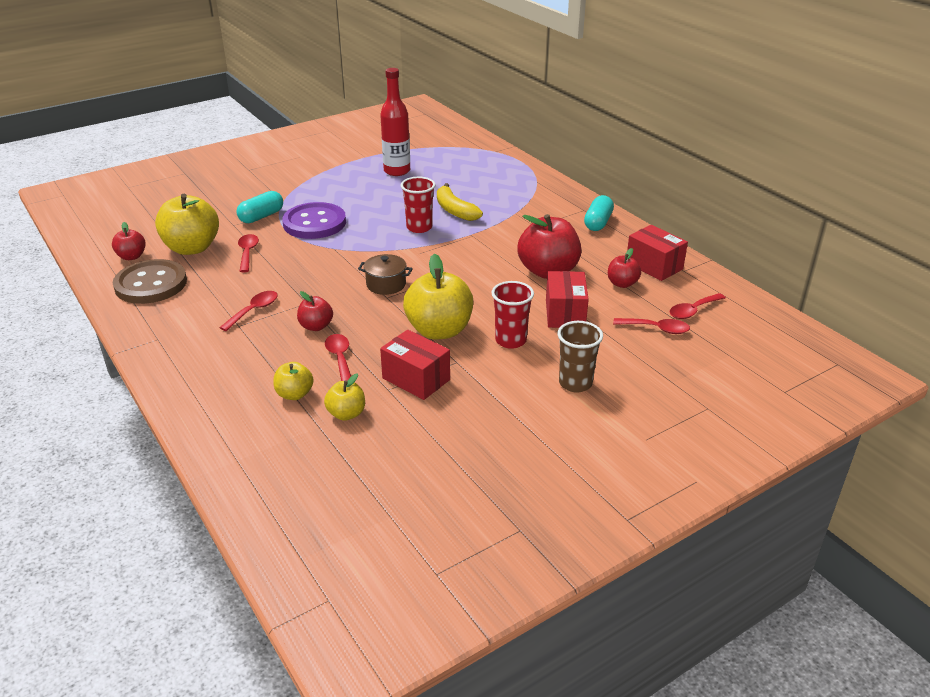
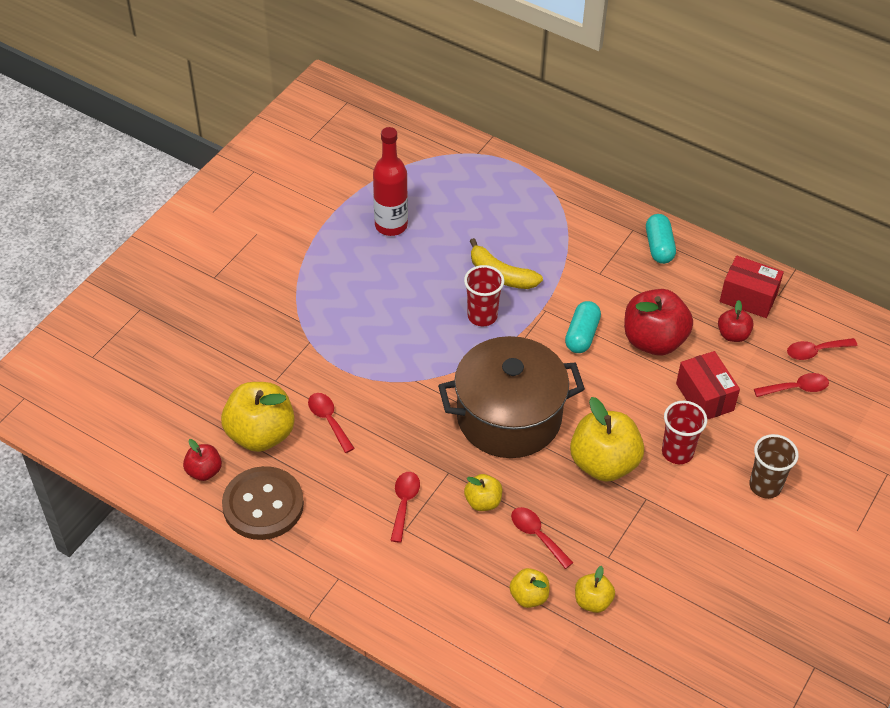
camera: 25 degrees left, 15 degrees up
turquoise capsule [236,191,283,223] -> turquoise capsule moved to [565,301,601,353]
purple button [282,202,346,239] -> none
red apple [297,291,333,331] -> yellow apple [464,474,502,511]
brown pot [358,254,413,295] -> brown pot [438,336,585,458], size x2.40
red box [380,330,450,400] -> none
red spoon [670,293,726,319] -> red spoon turned 45 degrees clockwise [787,338,858,360]

